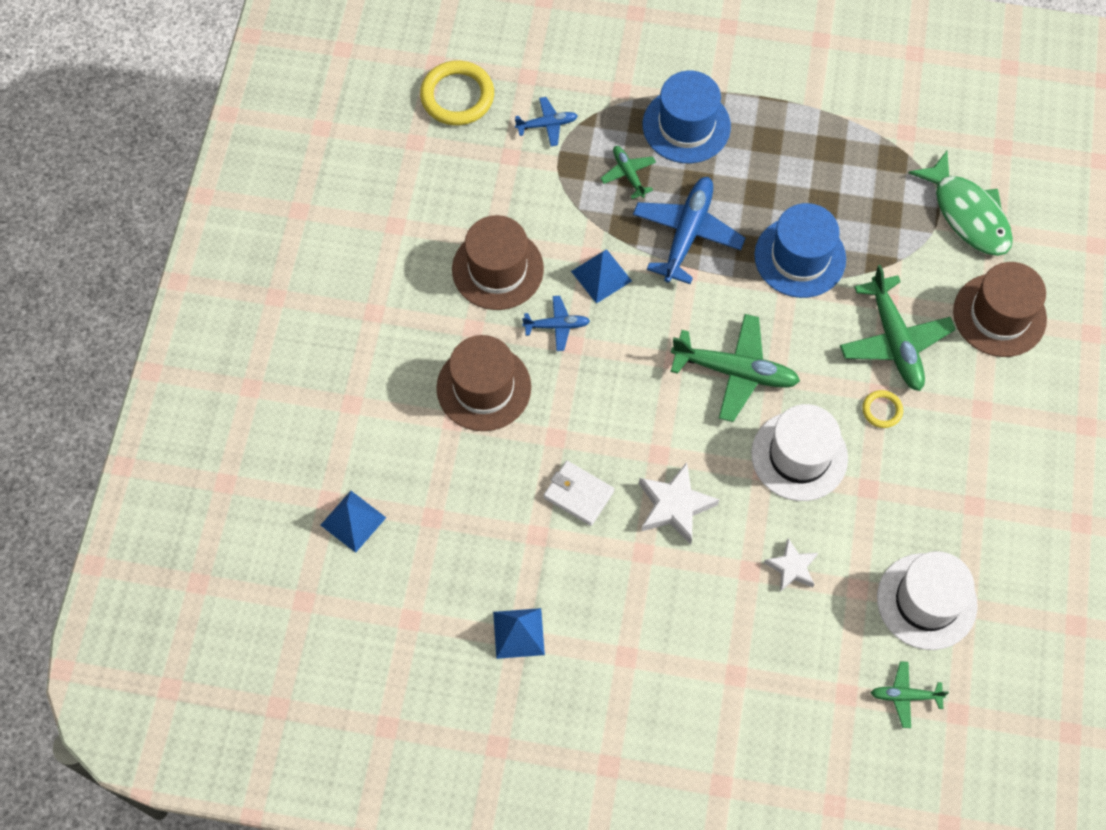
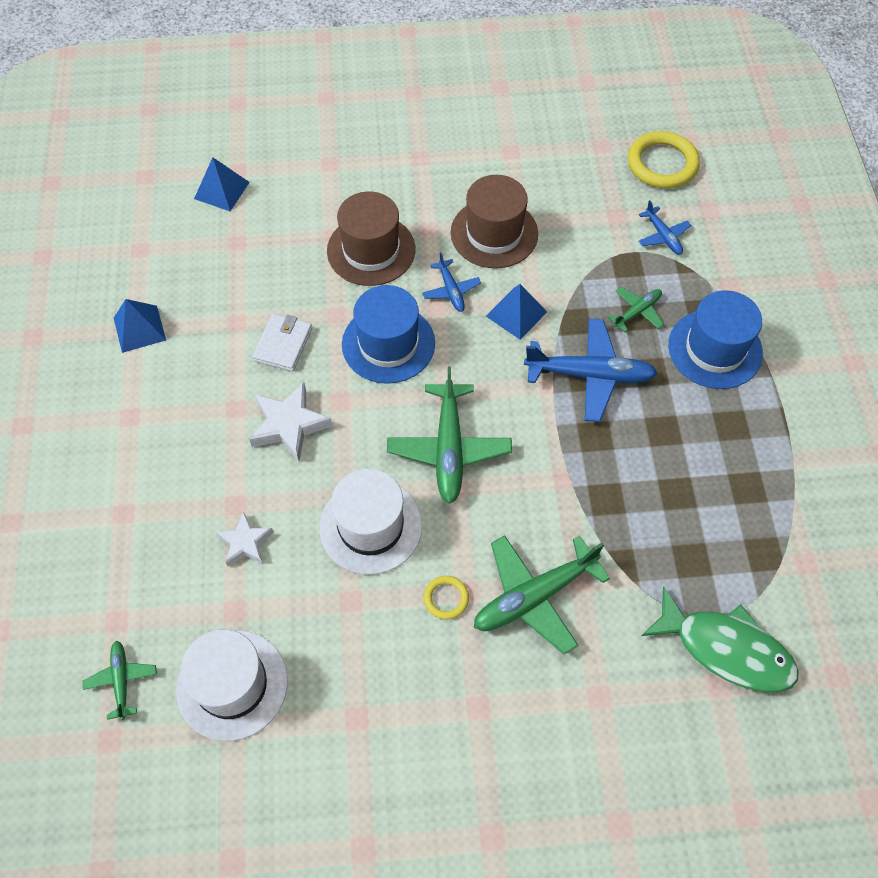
camera: 75 degrees right, 5 degrees down
blue hat [754,203,846,298] -> blue hat moved to [342,285,435,384]
green fish [909,151,1013,256] -> green fish turned 105 degrees counterclockwise [641,586,798,692]
brown hat [953,262,1047,357] -> none

